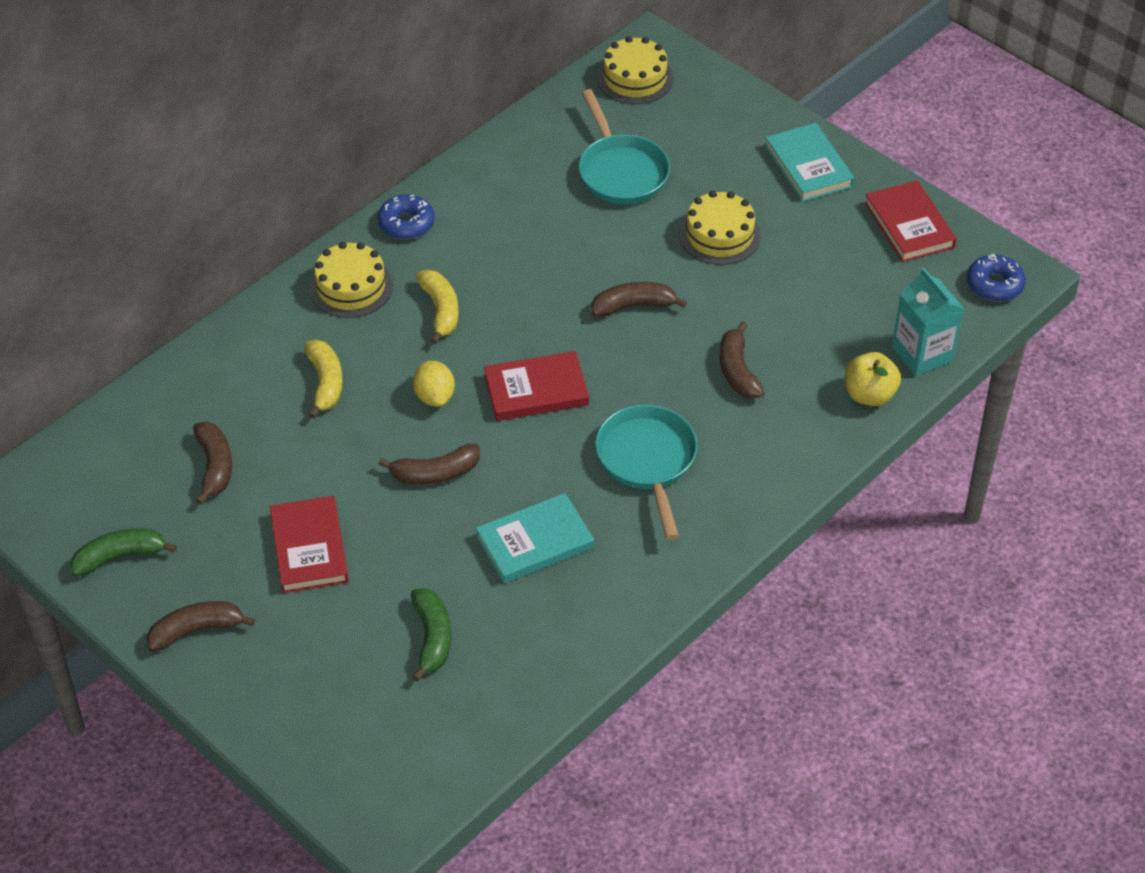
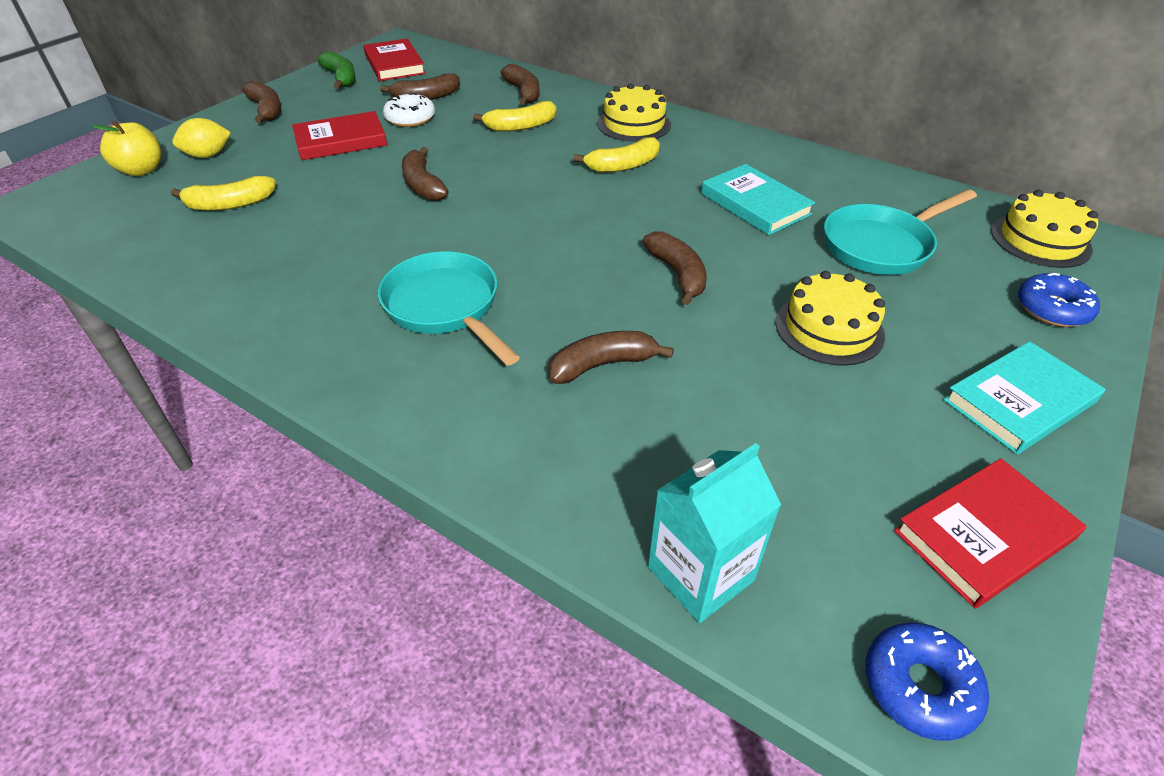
camera: 80 degrees right, 5 degrees down
blue donut [378,194,435,240] -> blue donut moved to [1018,273,1100,327]
green banana [411,588,451,682] -> yellow banana [171,176,276,211]
yellow lemon [413,361,455,407] -> yellow lemon moved to [172,118,231,158]
turquoise book [476,493,594,583] -> turquoise book moved to [701,164,815,235]
red book [484,351,589,421] -> red book moved to [363,38,426,81]
turquoise pan [595,405,698,540] -> turquoise pan turned 105 degrees counterclockwise [378,251,520,365]
yellow apple [845,352,901,406] -> yellow apple moved to [91,121,161,176]
none -> white donut [383,93,435,127]
none -> brown banana [500,64,540,105]

